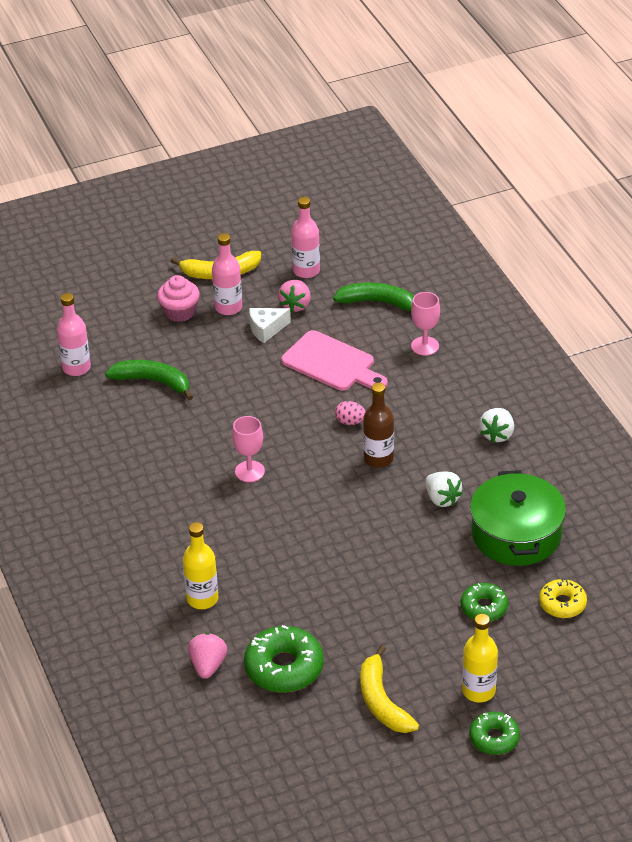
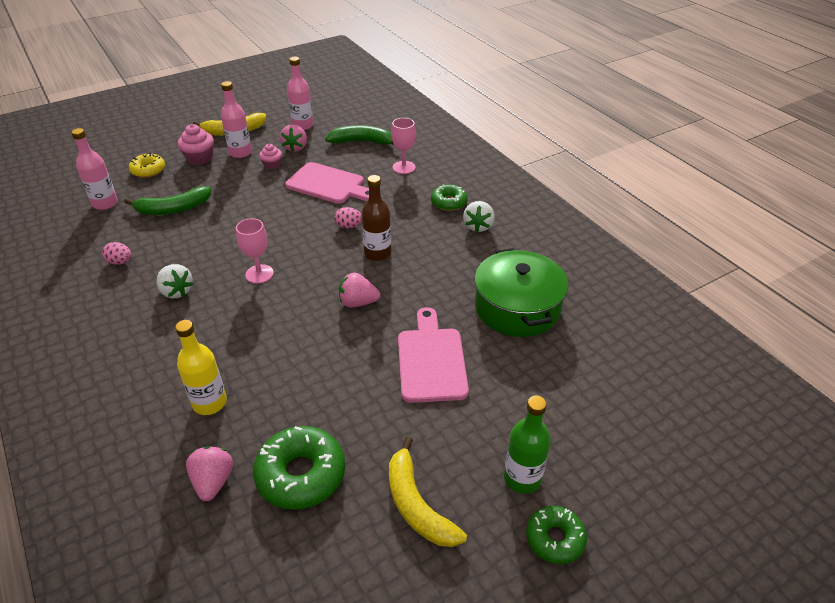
camera: 10 degrees left, 0 degrees up
green banana [105,360,193,400] -> green banana turned 150 degrees clockwise [124,186,211,215]
white cheese [249,308,291,343] -> pink cupcake [259,144,282,170]
white strawberry [425,472,463,507] -> white strawberry moved to [157,264,193,298]
green donut [461,583,508,621] -> green donut moved to [431,185,468,211]
yellow bottle [462,614,498,702] -> green bottle [504,396,551,494]
yellow donut [539,578,587,618] -> yellow donut moved to [129,153,165,178]
none -> pink egg [102,242,132,265]
none -> pink strawberry [339,273,380,307]
none -> pink cutting board [398,307,469,403]

